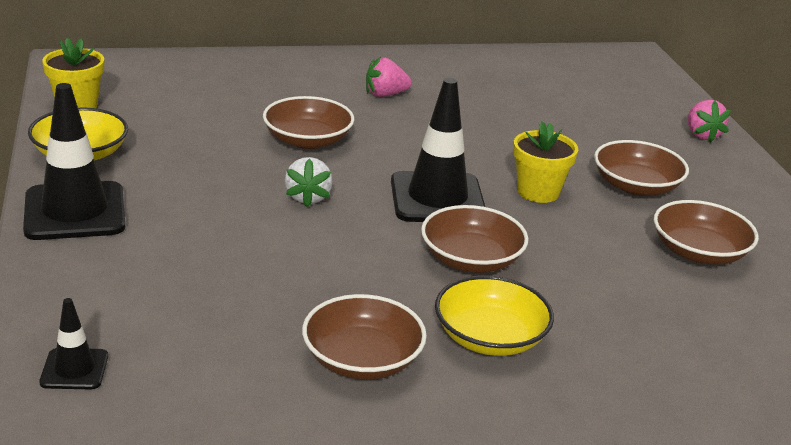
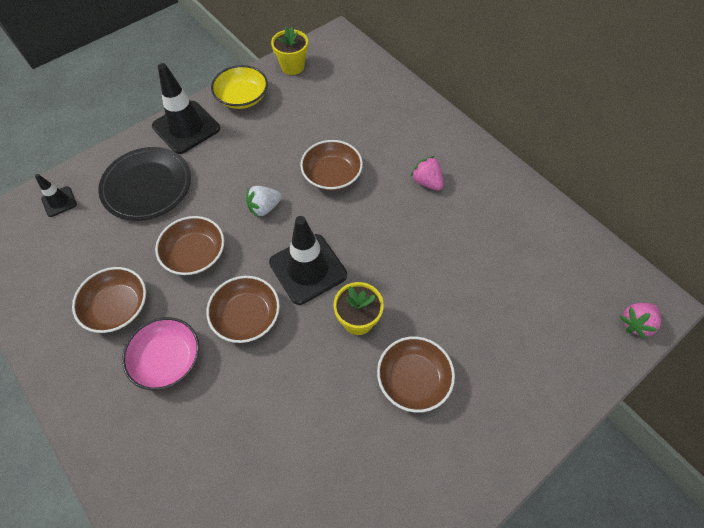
camera: 65 degrees right, 30 degrees up
yellow bowl [435,275,554,356] -> pink bowl [122,317,200,390]
brown bowl [654,200,759,265] -> brown bowl moved to [155,216,224,275]
pink strawberry [688,100,731,143] -> pink strawberry moved to [619,303,661,340]
none -> black plate [98,147,191,221]

